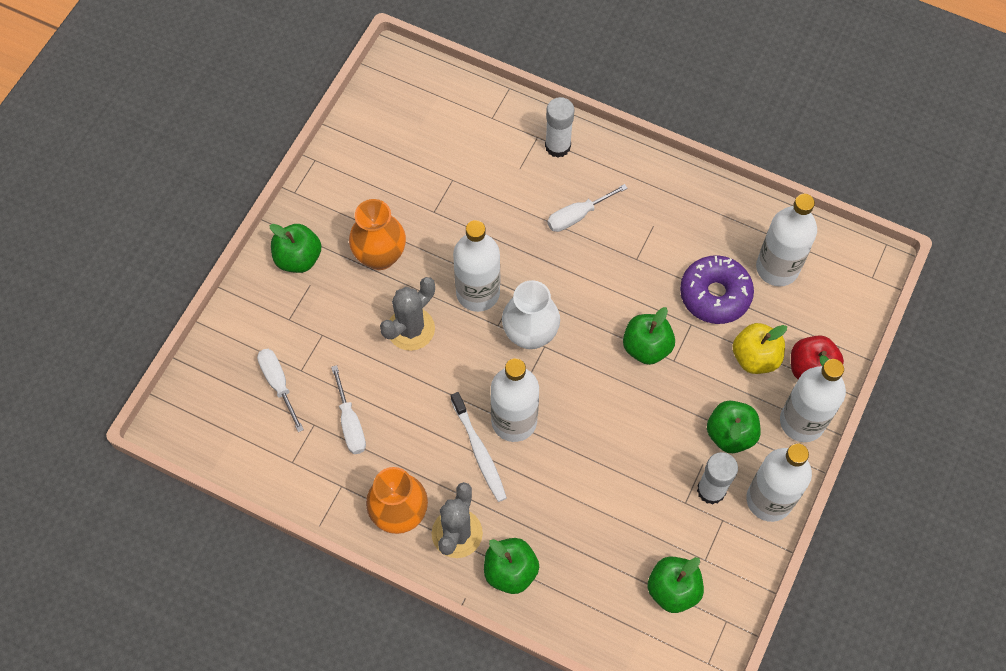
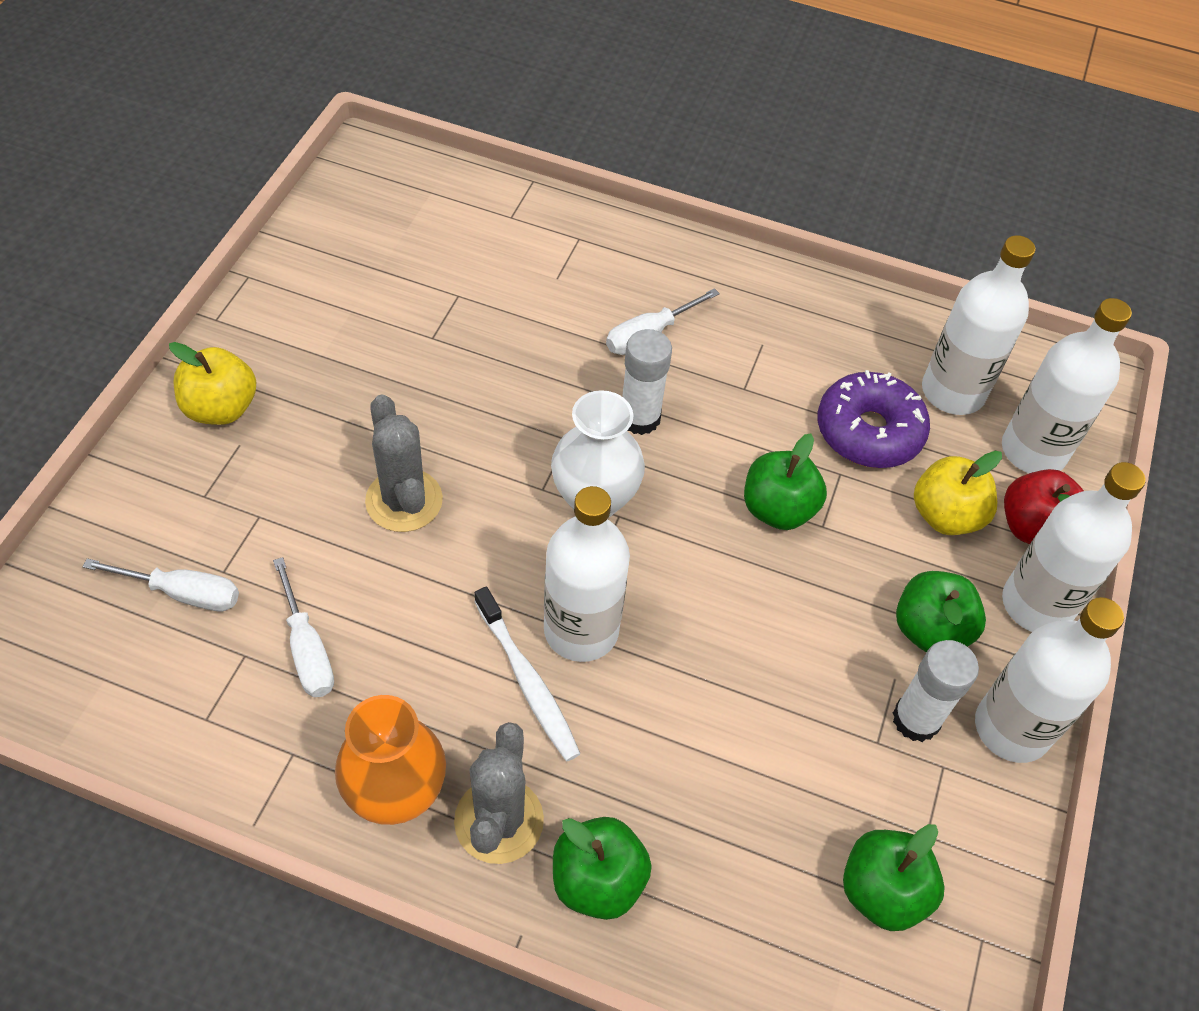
camera: 10 degrees left, 10 degrees down
white screwdriver [257,349,304,432] -> white screwdriver turned 135 degrees clockwise [83,558,239,611]
green apple [270,224,321,273] -> yellow apple [169,342,256,425]
orange vase [349,199,406,270] -> none
grey cactus [380,277,435,351] -> grey cactus turned 60 degrees counterclockwise [365,394,443,532]
white bottle [453,220,500,312] -> white bottle moved to [1002,298,1132,473]
white glue stick [545,97,575,158] -> white glue stick moved to [622,329,672,435]

